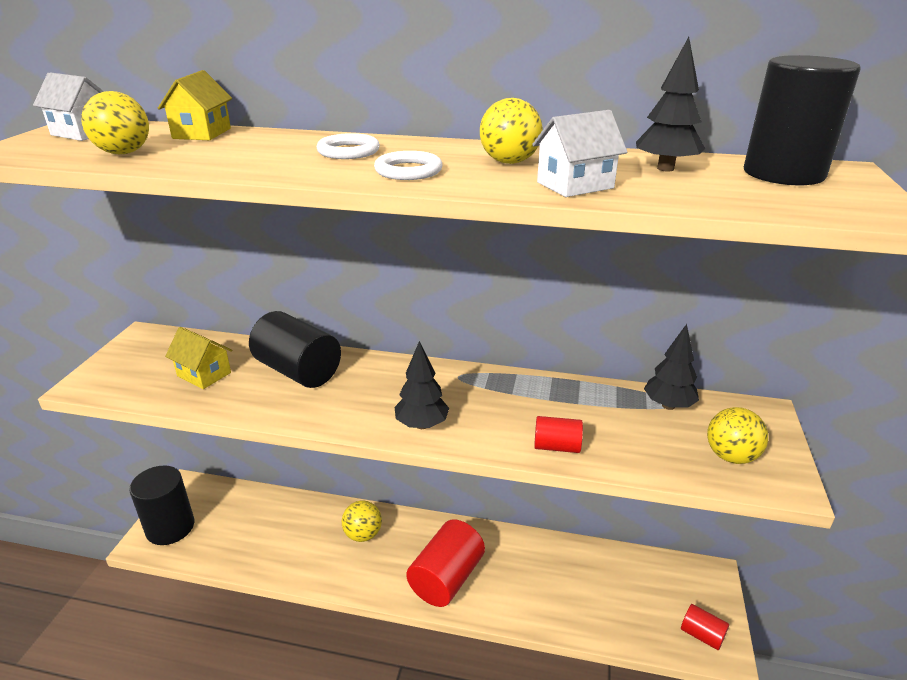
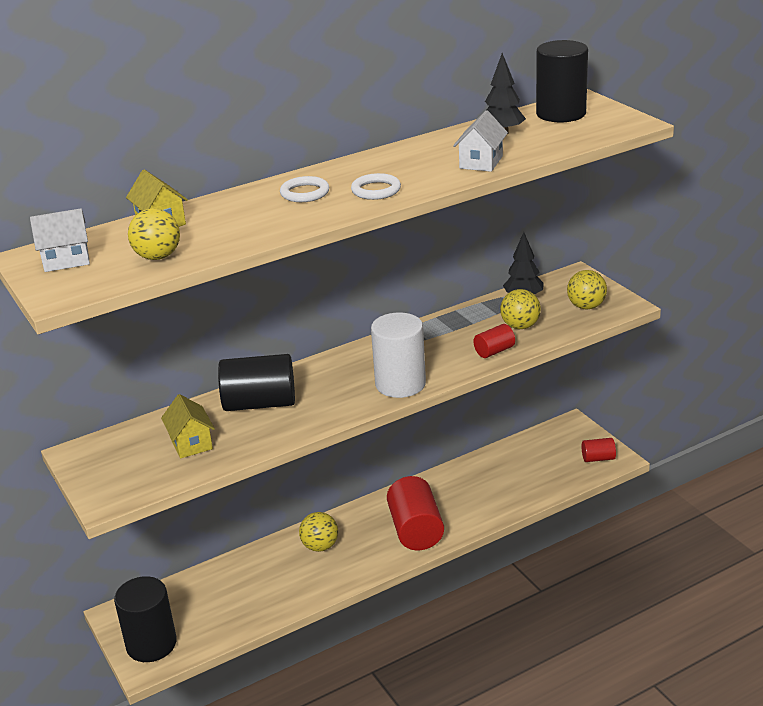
camera: 40 degrees left, 0 degrees up
yellow house [165,327,232,389] -> yellow house turned 75 degrees clockwise [161,394,215,458]
black tree [395,341,449,429] -> white cylinder [371,313,426,398]
yellow ball [480,98,543,164] -> yellow ball moved to [500,289,541,329]

